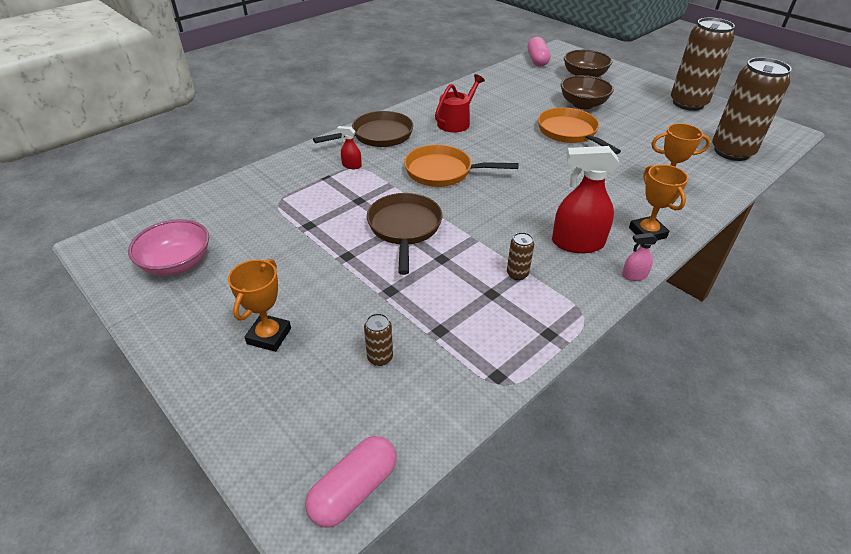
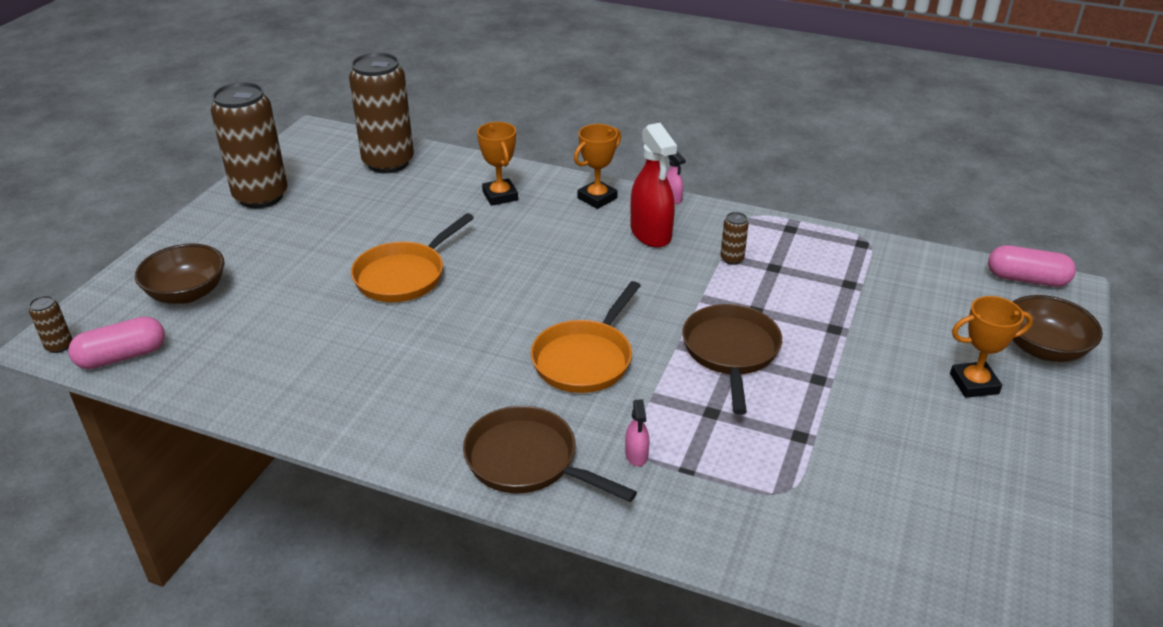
camera: 115 degrees left, 5 degrees down
pink bowl [128,219,209,276] -> none
red spray bottle [337,126,362,169] -> pink spray bottle [625,399,650,466]
brown can [364,313,393,366] -> brown can moved to [29,296,72,353]
brown pan [367,193,443,275] -> brown pan turned 120 degrees clockwise [682,304,782,415]
orange pan [404,145,519,187] -> orange pan turned 45 degrees clockwise [531,281,641,393]
red watering can [435,74,485,133] -> none
brown bowl [561,75,614,109] -> brown bowl moved to [1012,295,1103,362]

